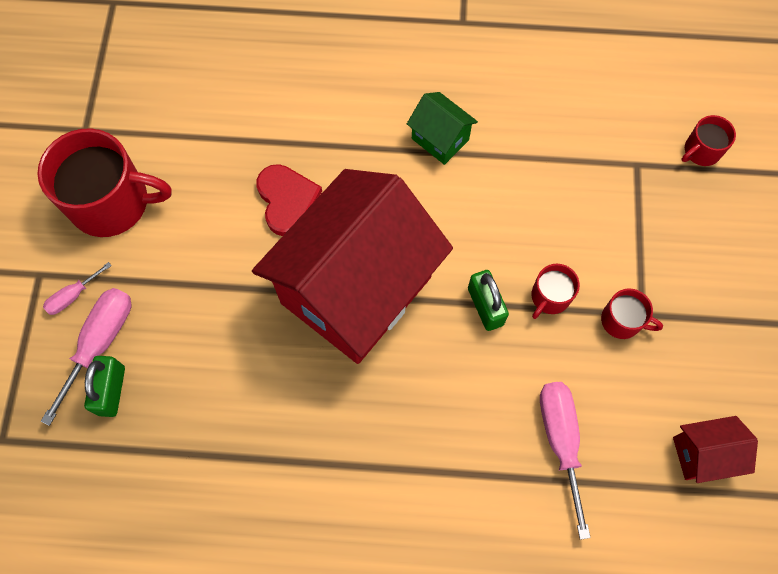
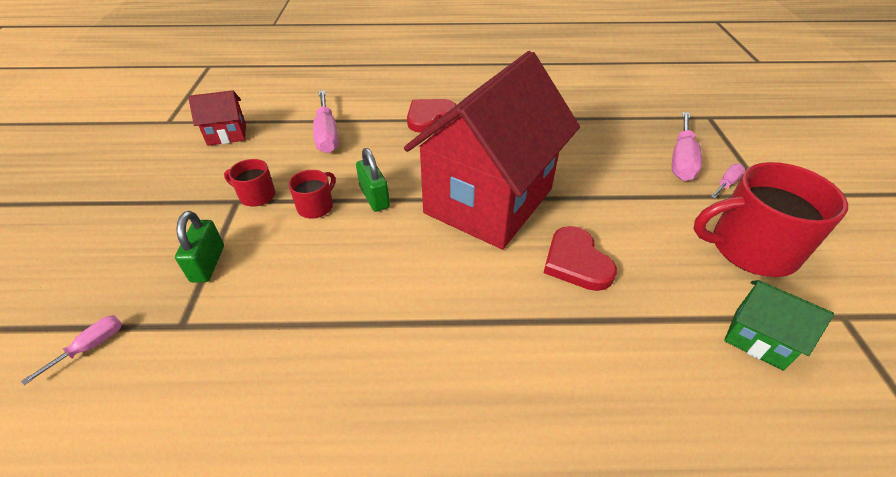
camera: 175 degrees right, 25 degrees down
green padlock [84,356,125,417] -> green padlock moved to [175,211,224,282]
green house [407,92,478,165] -> green house moved to [724,280,834,371]
red mug [682,115,736,166] -> pink screwdriver [21,315,122,385]
none -> red heart [407,99,456,133]

